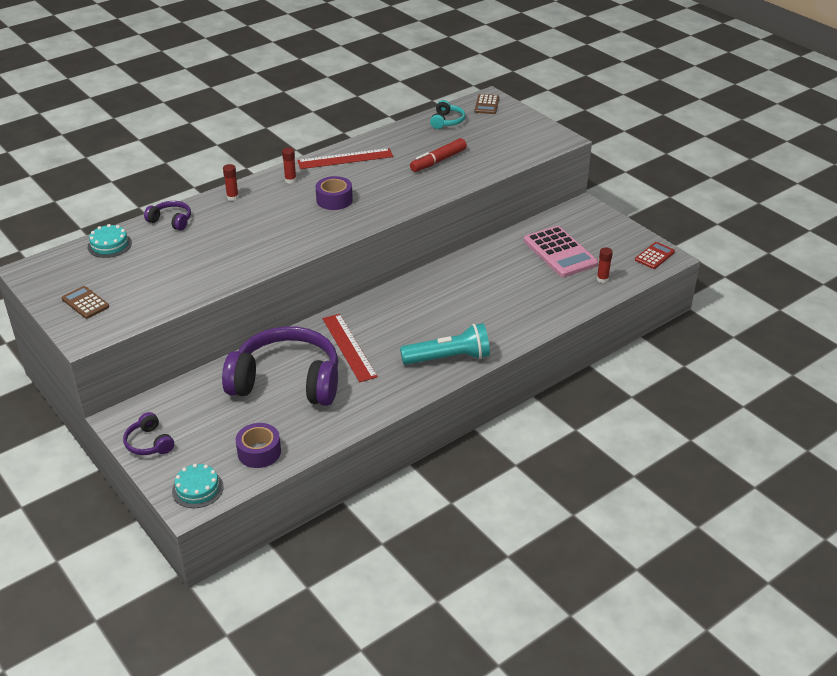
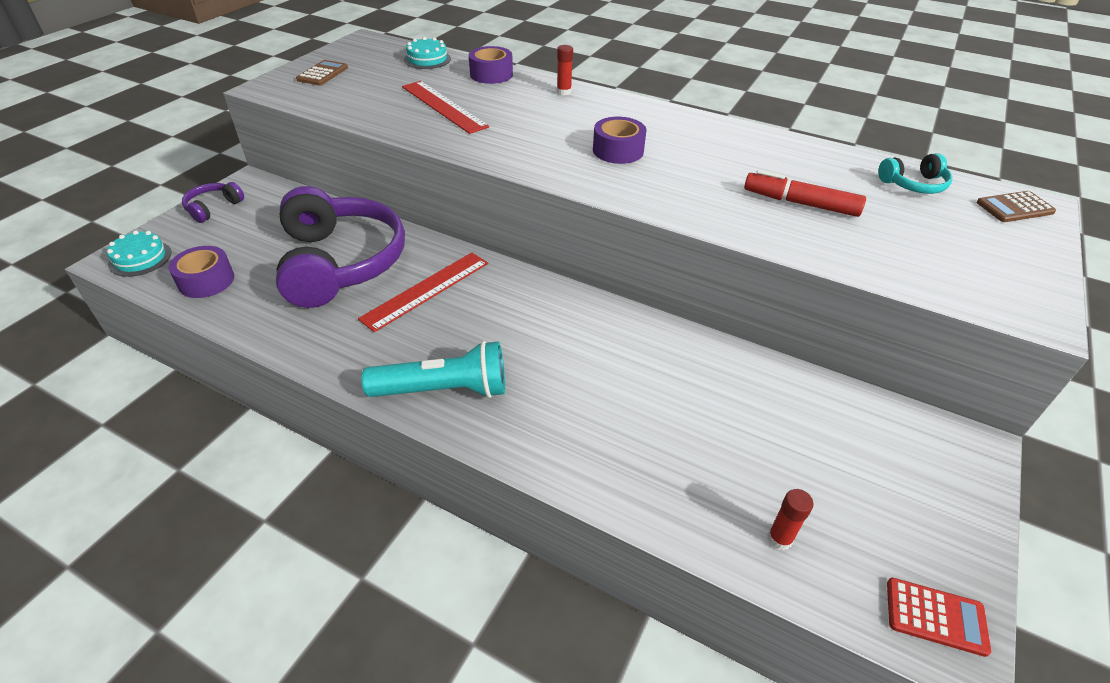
camera: 65 degrees right, 5 degrees up
purple headphones [144,201,191,231] -> purple tape [469,46,513,84]
red glue stick [282,147,297,183] -> none
red ruler [297,148,393,169] -> red ruler moved to [402,81,489,134]
turquoise flashlight [400,323,490,365] -> turquoise flashlight turned 60 degrees counterclockwise [361,341,505,398]
pink calculator [524,226,598,277] -> none

